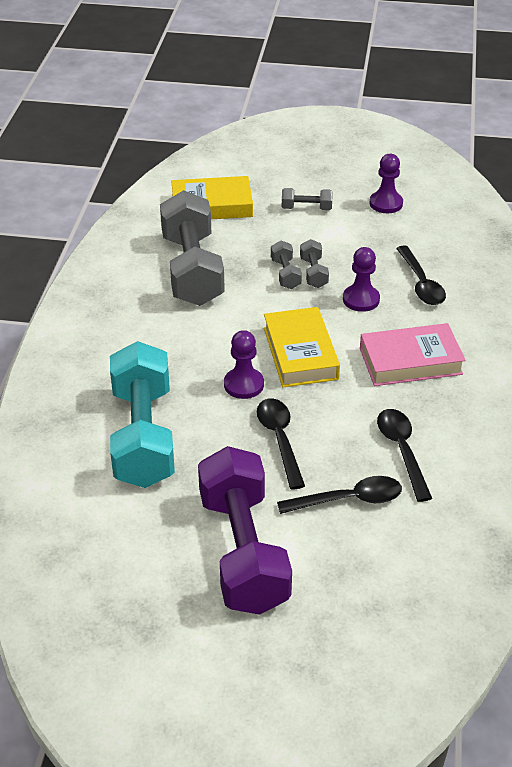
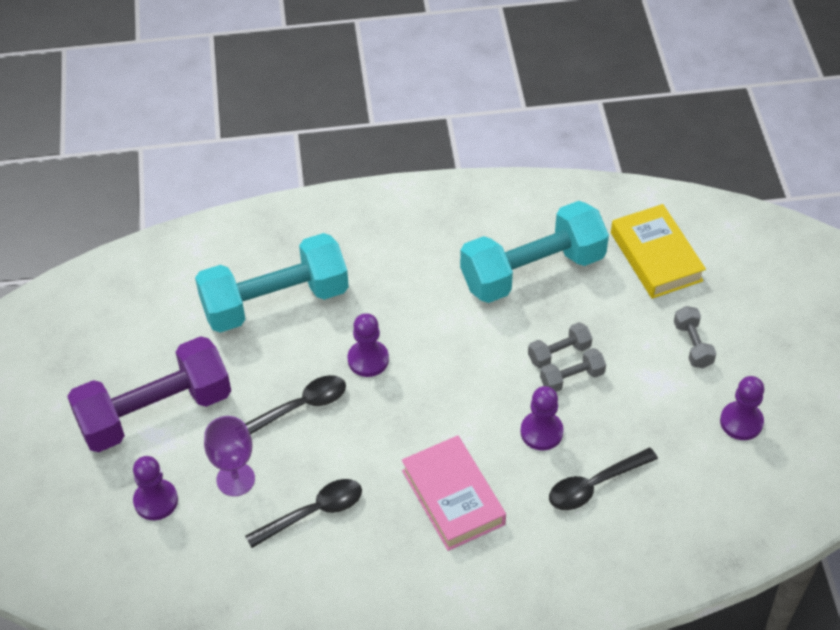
camera: 75 degrees right, 10 degrees up
grey dumbbell [160,190,225,306] -> turquoise dumbbell [460,201,609,303]
yellow book [264,307,340,387] -> none
black spoon [277,476,402,514] -> purple goblet [204,416,255,496]
none -> purple pawn [133,456,178,520]

